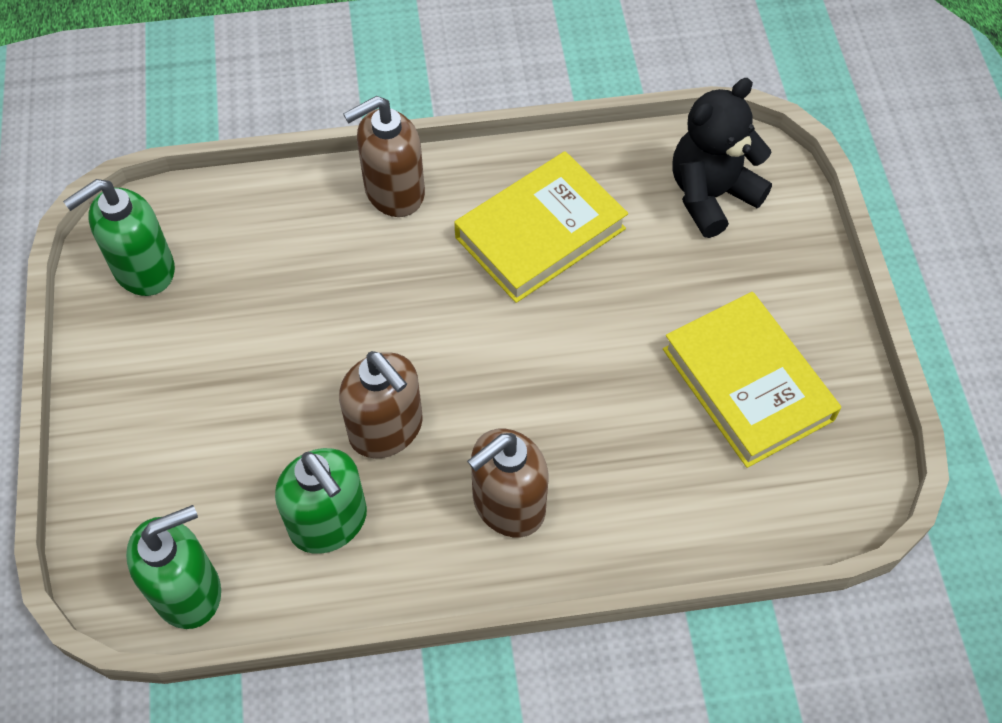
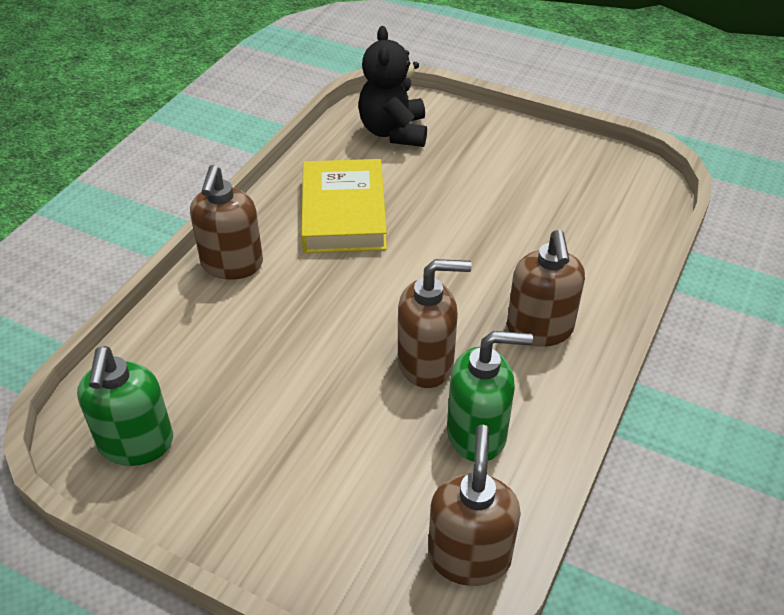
camera: 55 degrees left, 15 degrees down
green soap dispenser [126,505,221,629] -> brown soap dispenser [428,425,521,586]
yellow book [663,292,841,468] -> none

